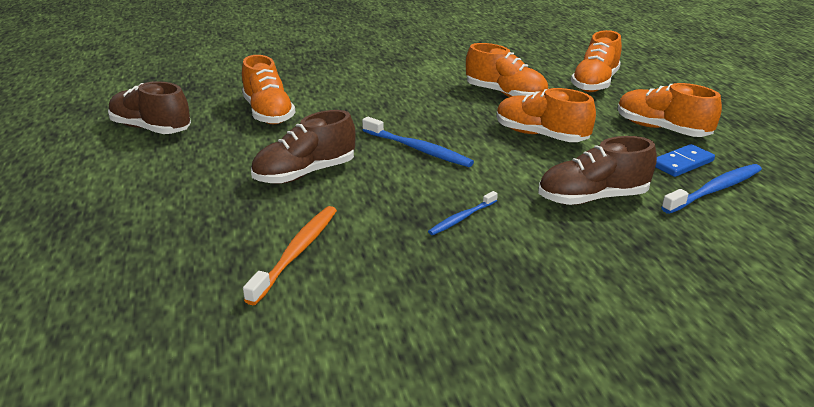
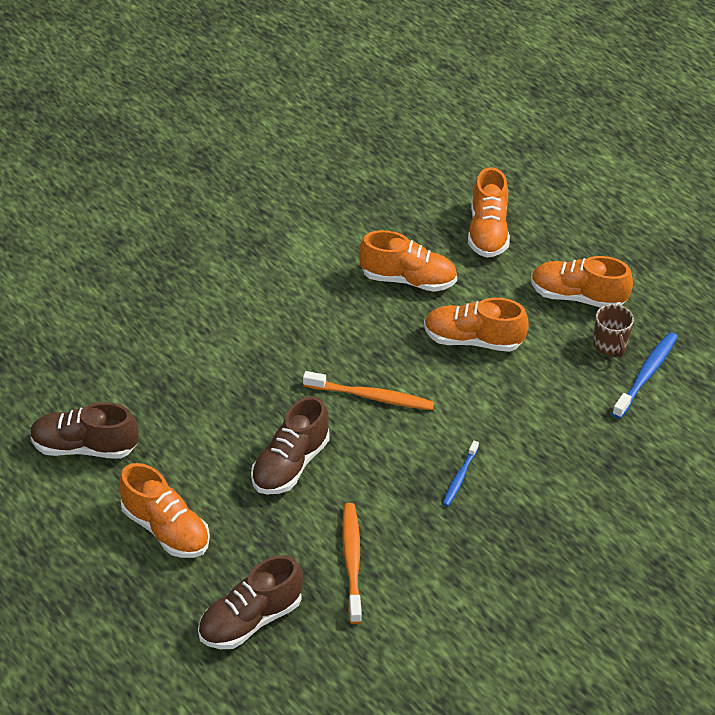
camera: 25 degrees left, 15 degrees up
orange shoe [242,55,296,124] -> orange shoe moved to [119,463,210,558]
blue toothbrush [362,117,474,167] -> orange toothbrush [303,371,434,410]
brown shoe [538,136,657,205] -> brown shoe moved to [198,555,303,649]
blue domino [655,144,715,177] -> brown mug [593,304,634,357]

